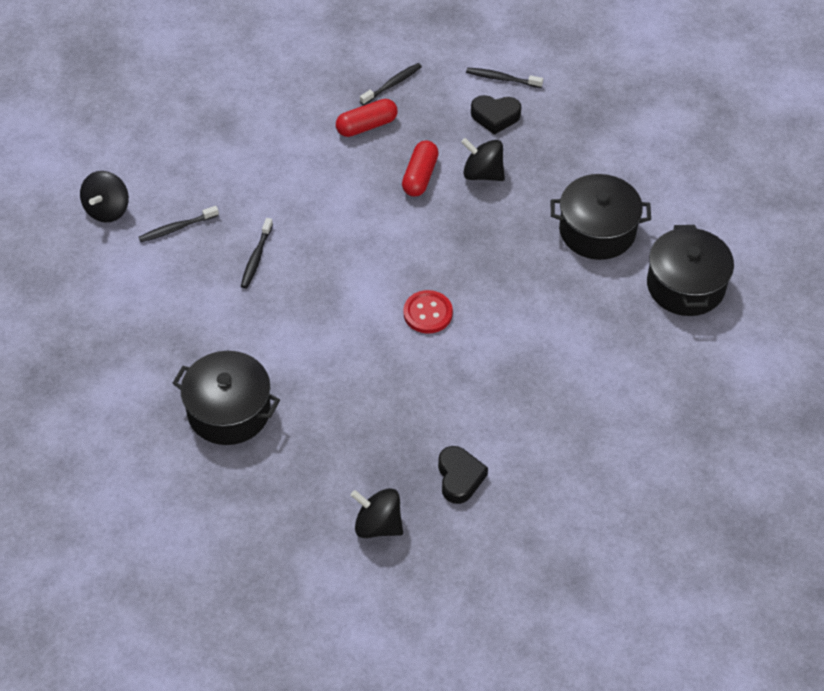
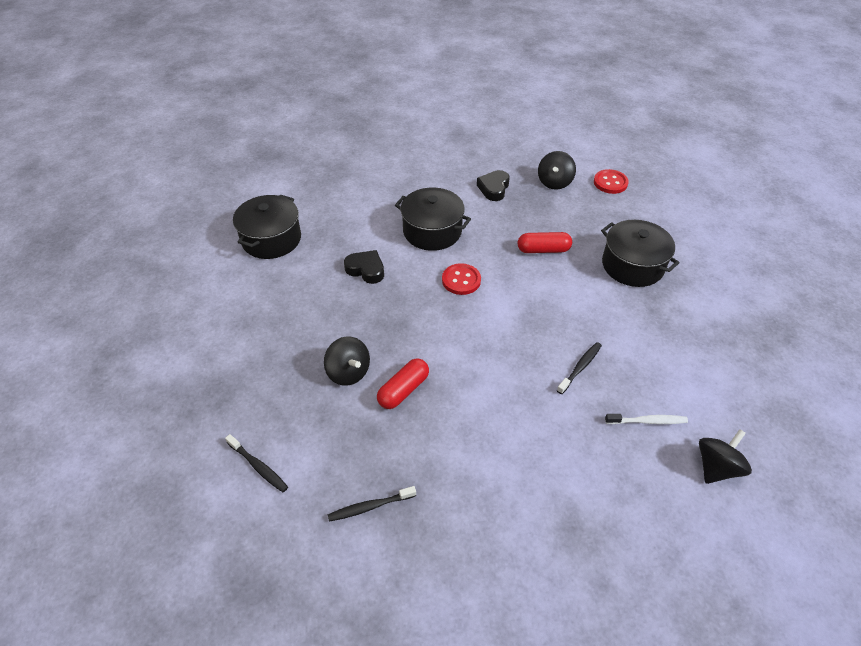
camera: 155 degrees left, 5 degrees down
black toothbrush [139,206,219,242] -> white toothbrush [605,414,688,424]
red capsule [336,99,398,137] -> red capsule moved to [518,232,572,253]
black spinning top [351,488,403,538] -> black spinning top turned 60 degrees clockwise [538,151,576,190]
black heart [471,95,521,135] -> black heart moved to [344,250,384,284]
black pot [551,174,651,260] -> black pot moved to [395,188,471,251]
none -> red button [594,169,629,194]

